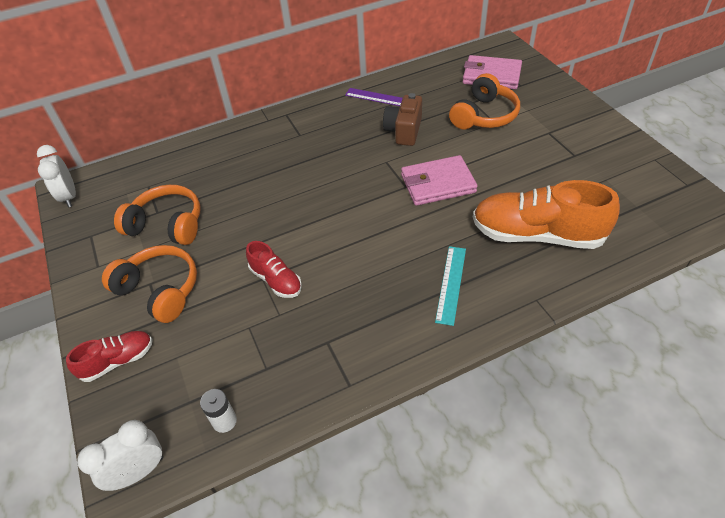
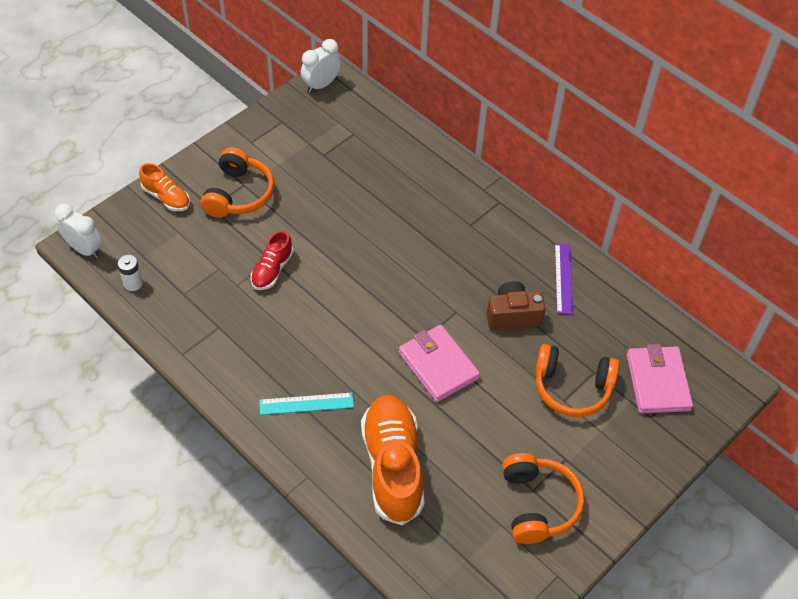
camera: 65 degrees right, 5 degrees up
red shoe [66,331,153,382] -> orange shoe [139,163,190,211]
orange headphones [114,185,201,245] -> orange headphones moved to [502,453,584,544]

